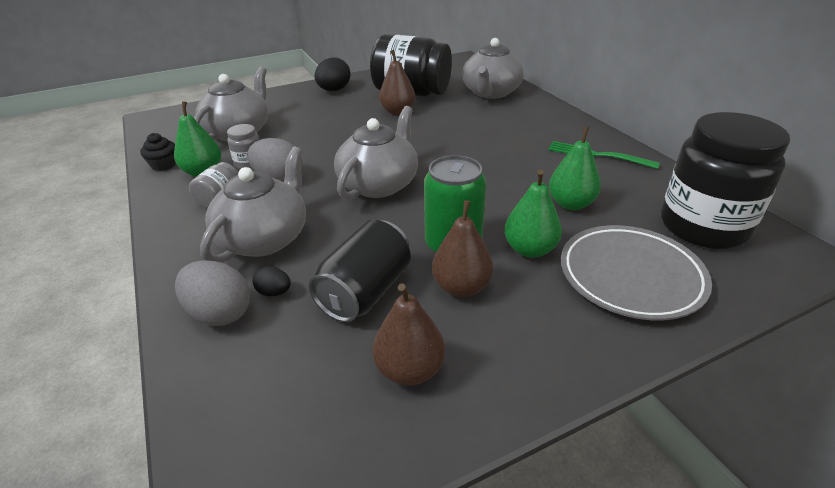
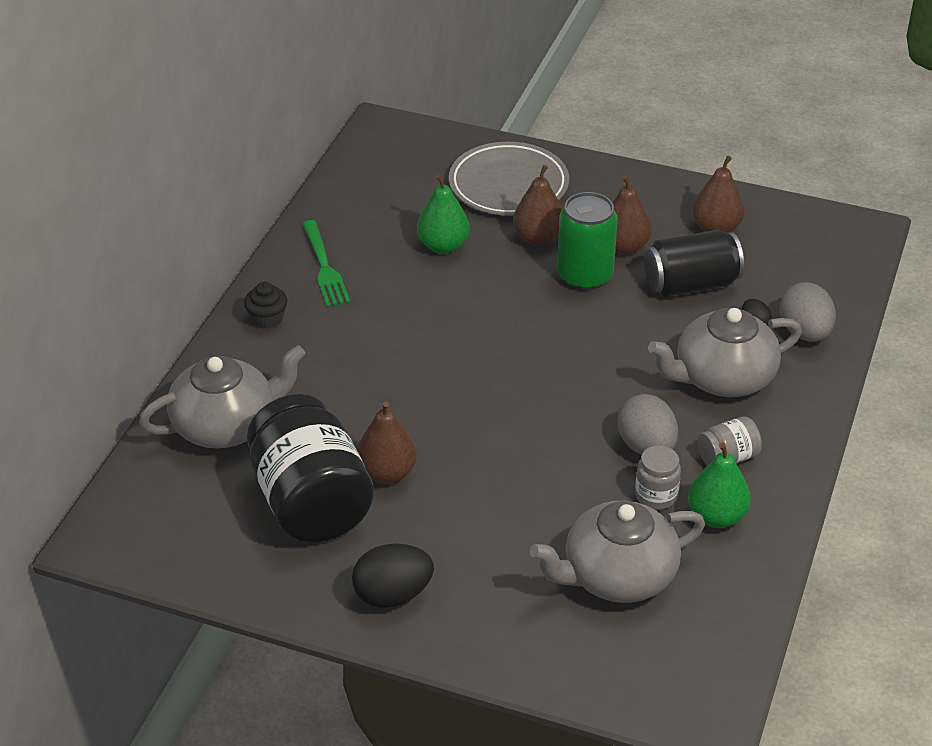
camera: 135 degrees left, 5 degrees up
black cupcake [140,133,176,171] -> black cupcake moved to [244,282,288,329]
grey teapot [334,106,418,200] -> none
green pear [504,170,562,258] -> brown pear [513,165,562,246]
black jar [661,112,790,249] -> none

